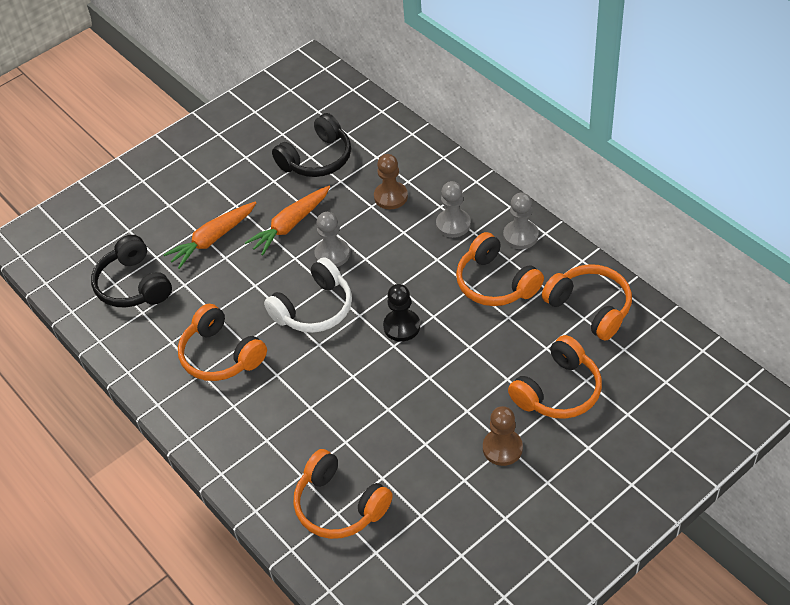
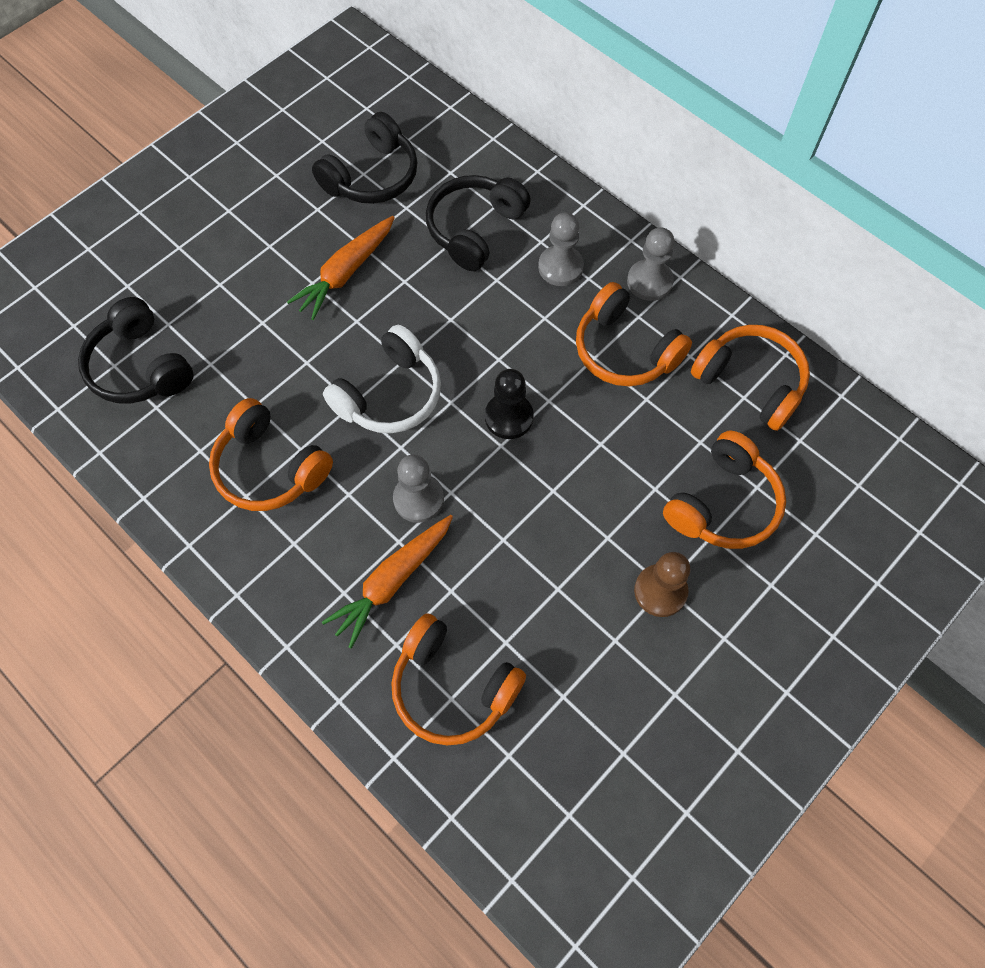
camera: 10 degrees left, 15 degrees up
orange carrot [163,202,256,269] -> orange carrot moved to [322,515,453,649]
grey pawn [315,212,350,267] -> grey pawn moved to [393,455,444,523]
brown pawn [374,154,408,210] -> black headphones [426,175,531,271]

